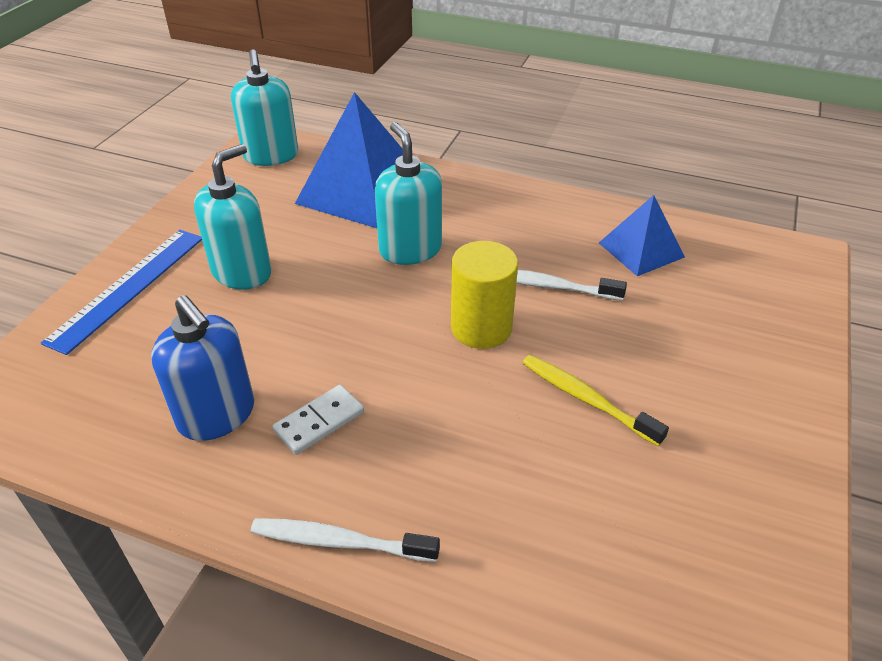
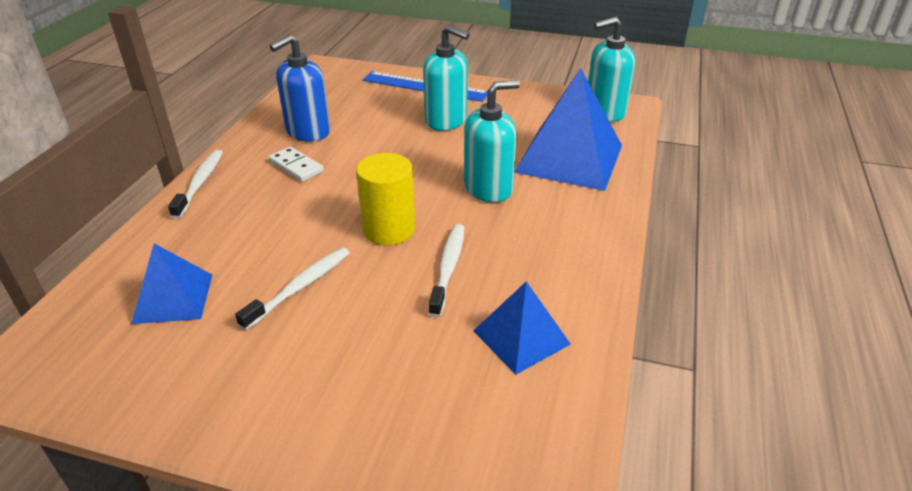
camera: 85 degrees right, 5 degrees down
yellow toothbrush [523,355,669,447] -> white toothbrush [235,247,350,330]
none -> blue pyramid [131,243,212,324]

